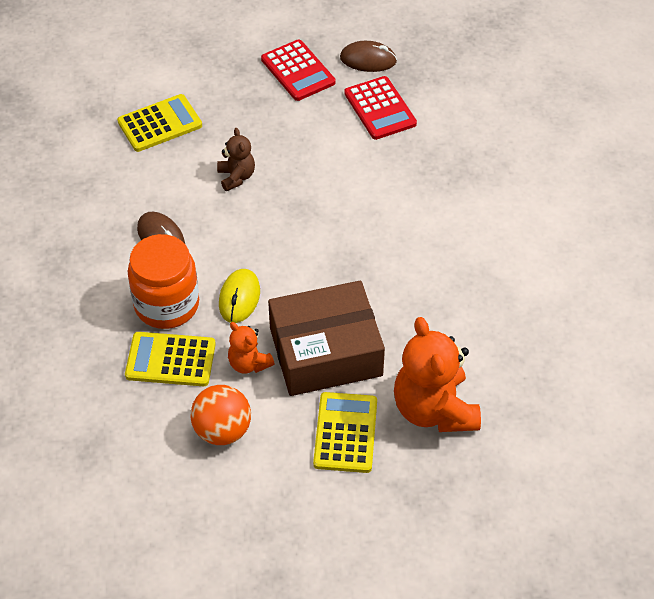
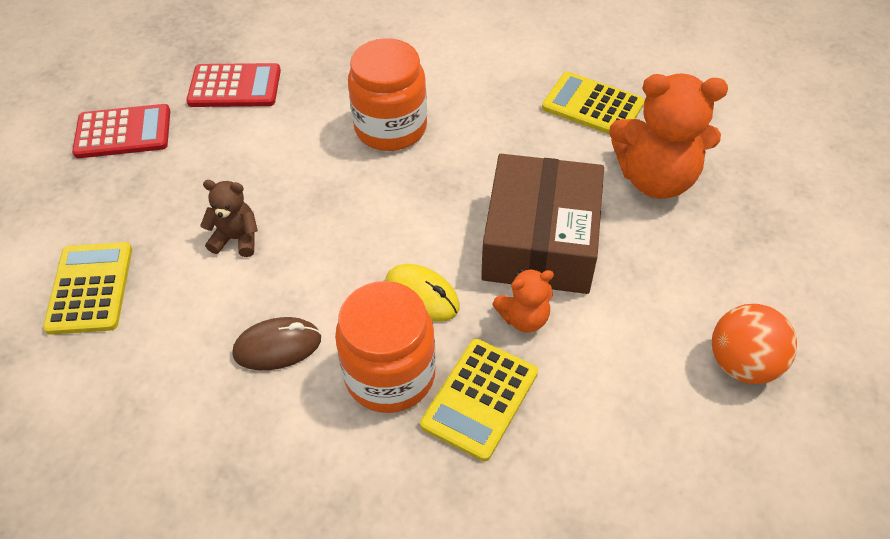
camera: 65 degrees left, 0 degrees up
orange ball [190,385,251,445] -> orange ball moved to [712,304,797,384]
yellow calculator [313,392,377,473] -> yellow calculator moved to [542,72,645,135]
brown mouse [340,41,397,72] -> none
none -> orange jar [348,38,427,151]

